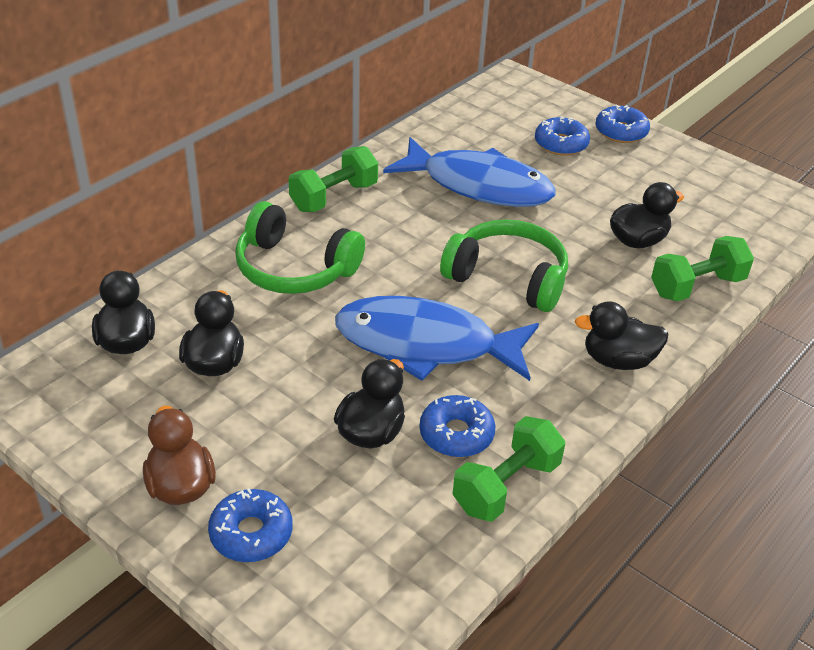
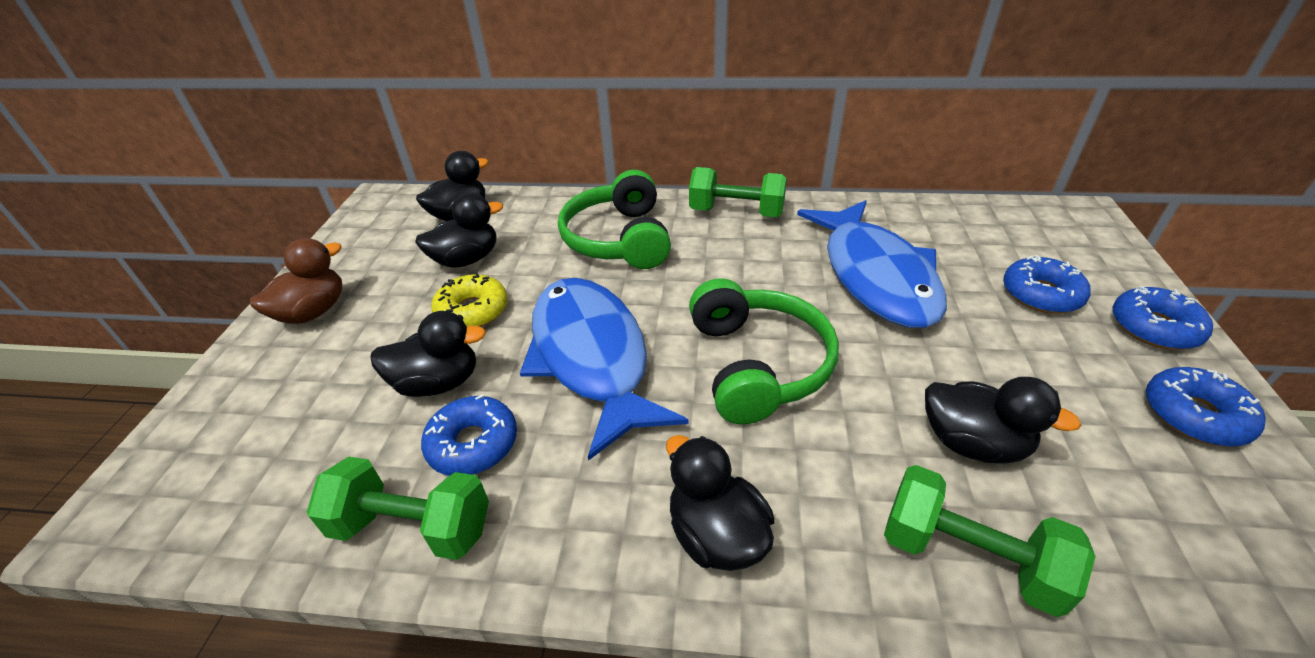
camera: 60 degrees right, 0 degrees up
blue donut [208,488,293,562] -> blue donut moved to [1146,367,1266,446]
none -> yellow donut [431,273,508,327]

